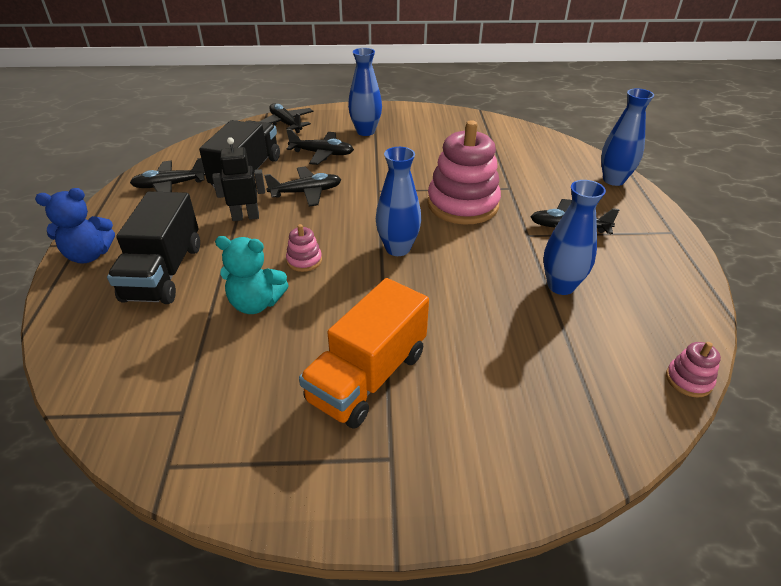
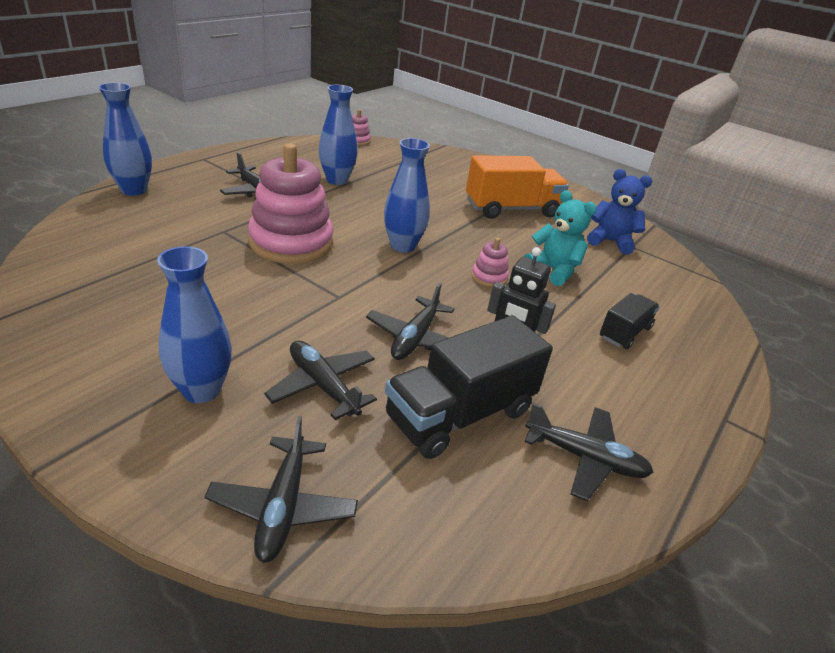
camera: 145 degrees left, 5 degrees down
blue teddy bear [35,188,115,264] -> blue teddy bear moved to [587,169,652,255]
black truck [107,191,200,304] -> black truck [600,293,660,350], size x0.56
black plane [264,167,341,207] -> black plane turned 90 degrees counterclockwise [366,283,455,360]

